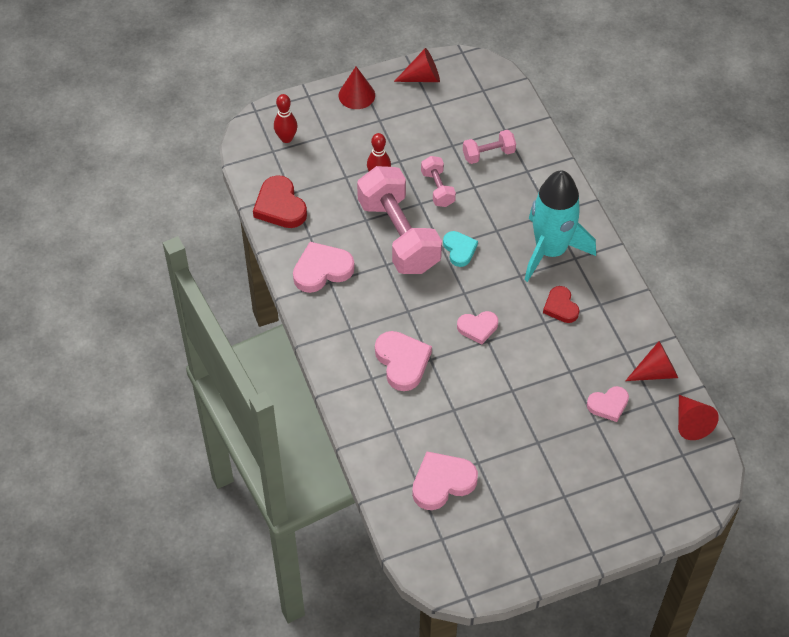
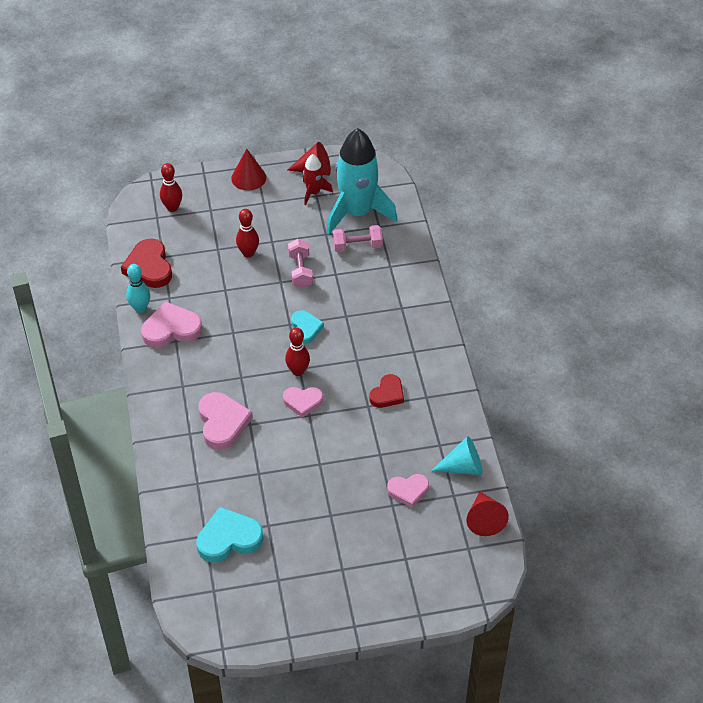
camera: 10 degrees right, 5 degrees down
pink dumbbell [357,166,442,274] -> none
pink heart [412,452,478,510] -> turquoise heart [196,507,264,563]
turquoise rocket [525,170,596,282] -> turquoise rocket moved to [327,128,397,234]
red heart [543,286,580,323] -> red heart turned 135 degrees counterclockwise [369,374,404,408]
red cone [625,341,678,381] -> turquoise cone [431,436,483,475]
none -> turquoise bowling pin [126,264,150,313]
none -> red bowling pin [285,327,310,376]
none -> red rocket [303,154,333,205]

